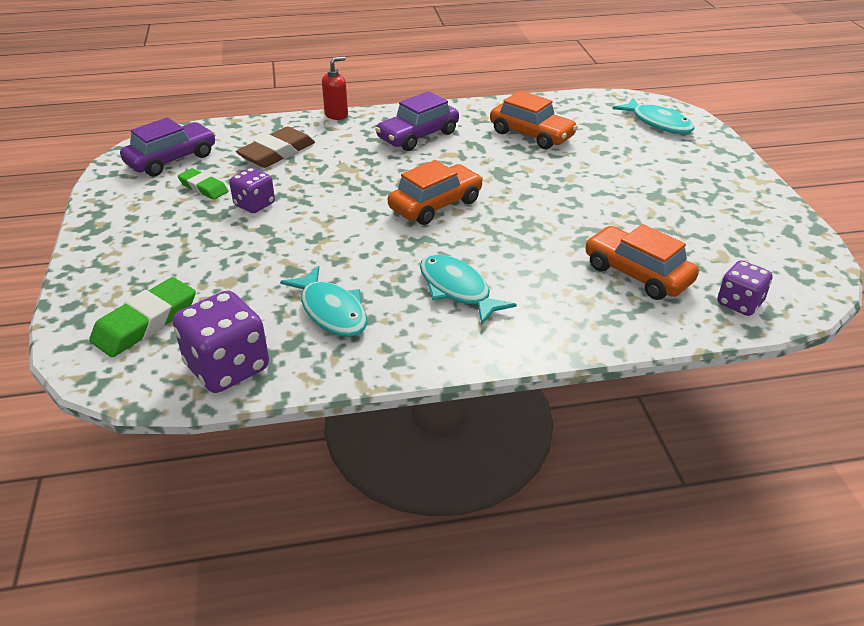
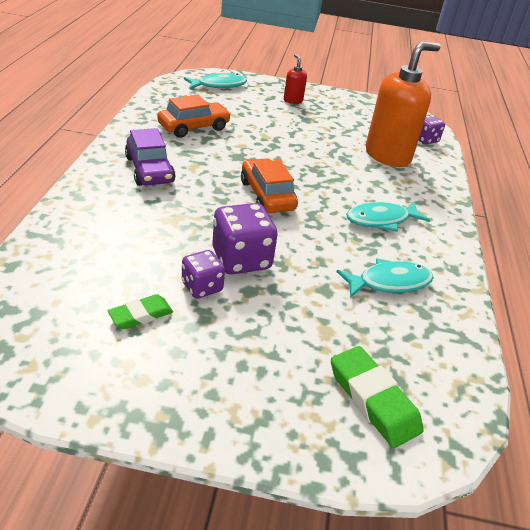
camera: 75 degrees left, 0 degrees up
purple car [120,117,216,176] -> none
purple dice [173,291,269,393] -> purple dice moved to [212,203,278,275]
brown eraser [236,126,315,168] -> none
red soap dispenser [322,56,348,120] -> red soap dispenser moved to [284,54,307,104]
orange car [585,224,699,300] -> orange soap dispenser [366,42,441,167]

